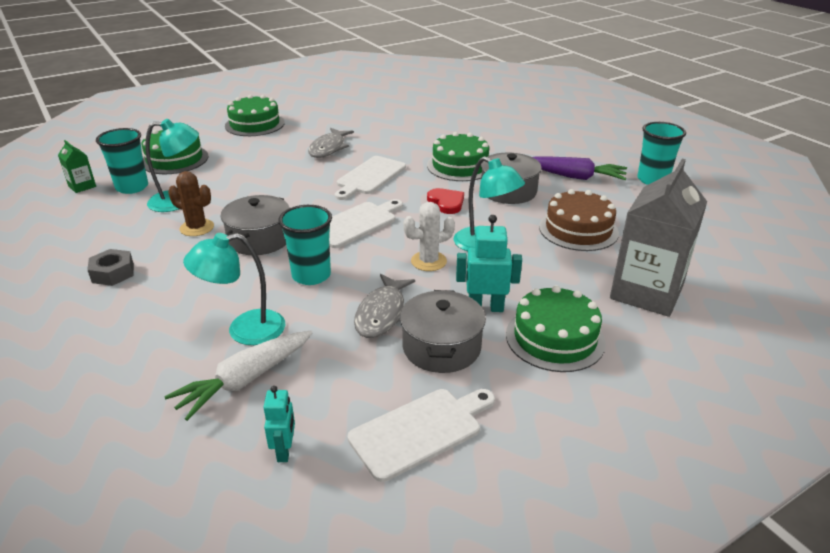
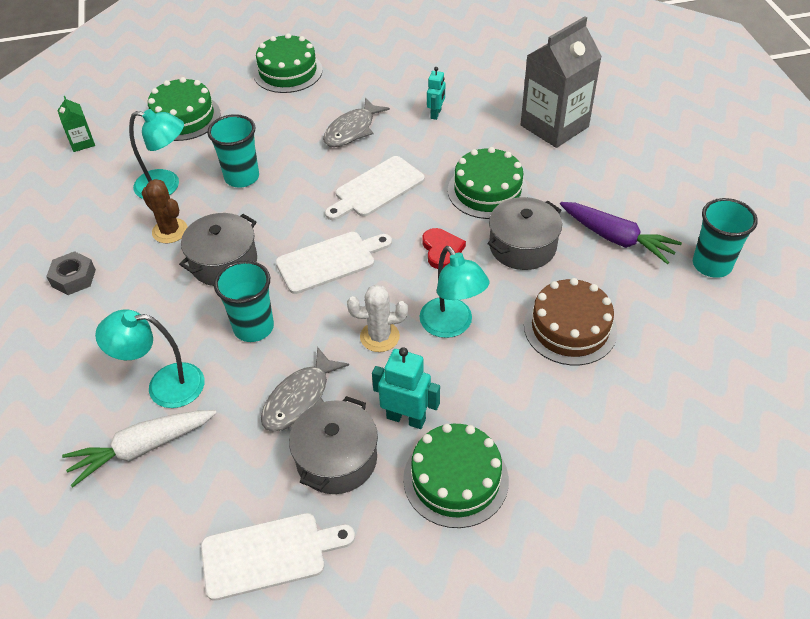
camera: 20 degrees right, 15 degrees up
turquoise cup [96,128,148,194] -> turquoise cup moved to [207,114,259,188]
turquoise robot [263,386,295,462] -> turquoise robot moved to [427,67,445,120]
grey carton [610,159,707,317] -> grey carton moved to [520,16,602,148]

